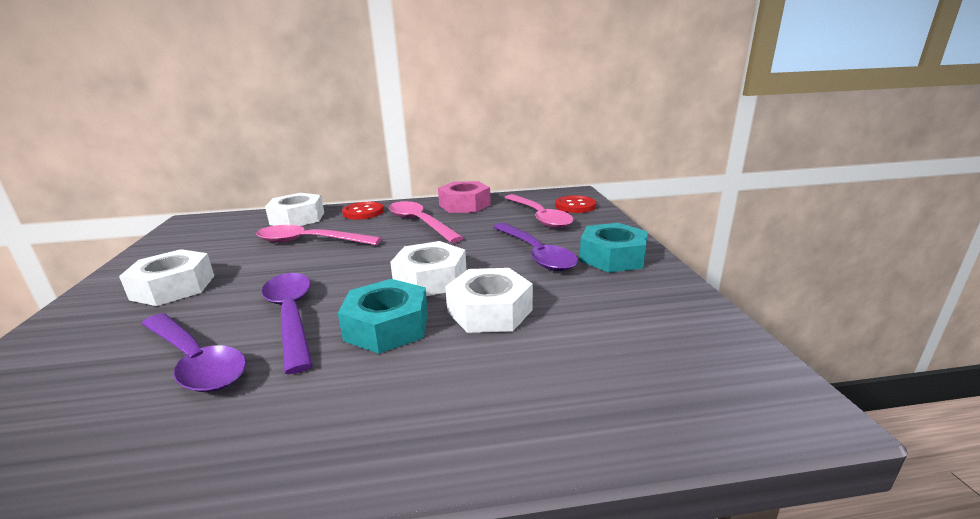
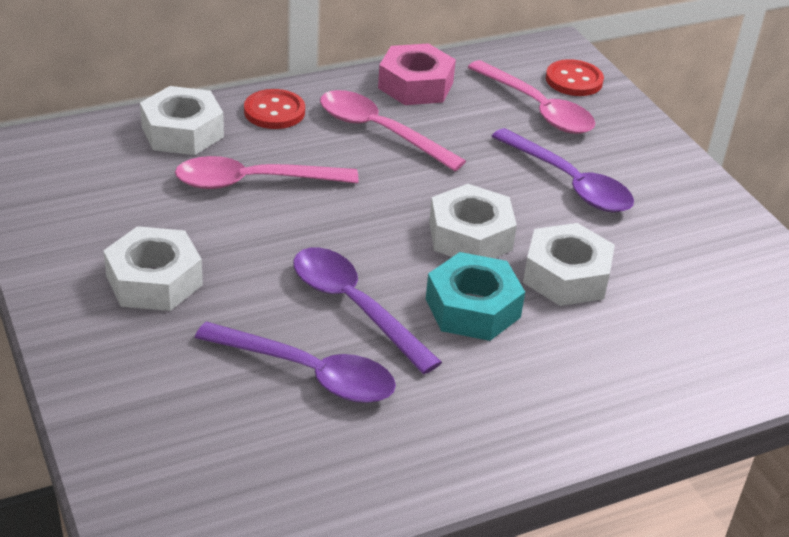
camera: 20 degrees left, 15 degrees up
turquoise nut [580,223,648,273] -> none

